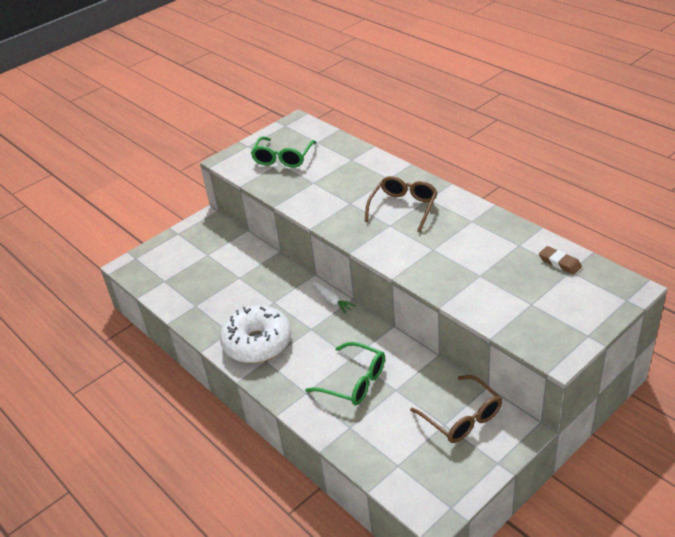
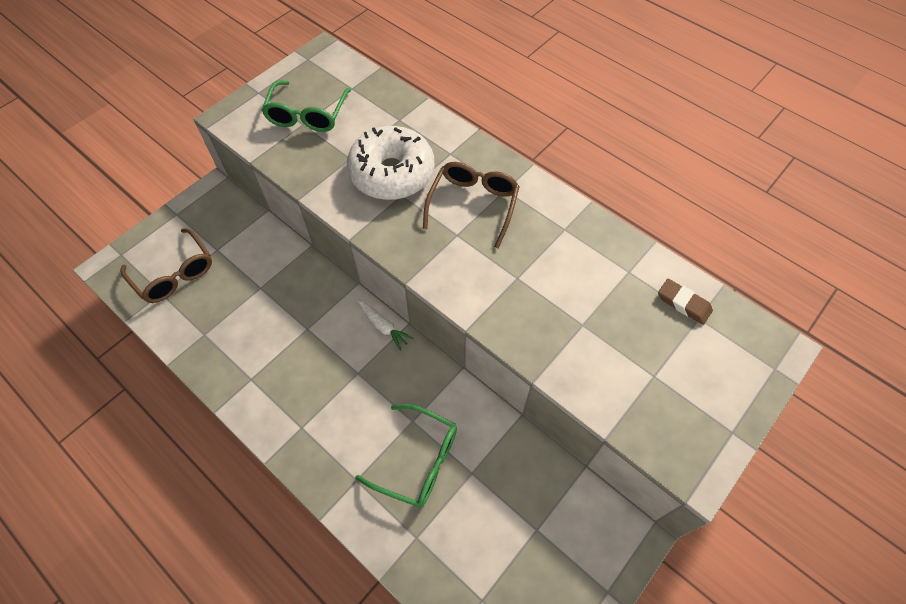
camera: 10 degrees left, 20 degrees up
white donut [220,305,291,363] -> white donut moved to [346,126,434,200]
brown glasses [410,375,502,443] -> brown glasses moved to [120,228,212,303]

